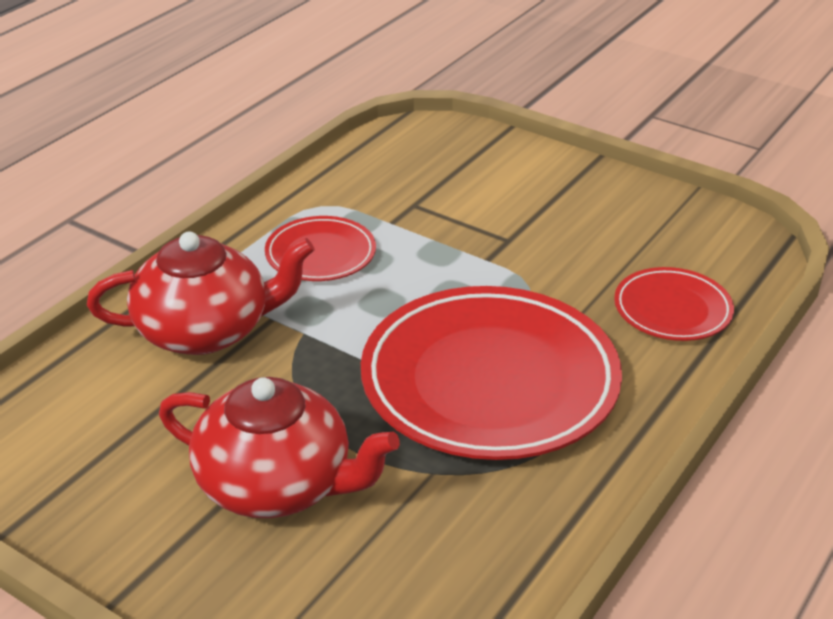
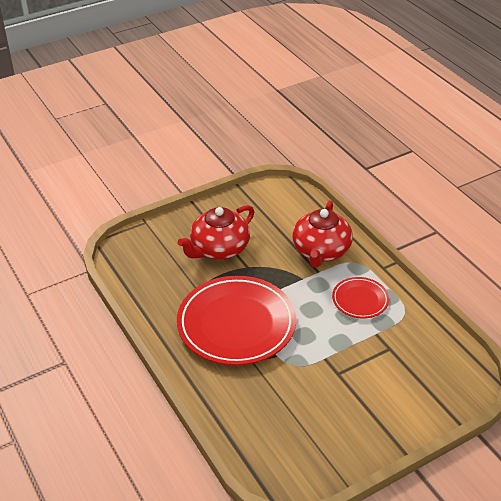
camera: 115 degrees right, 5 degrees up
red plate [614,267,734,341] -> none

